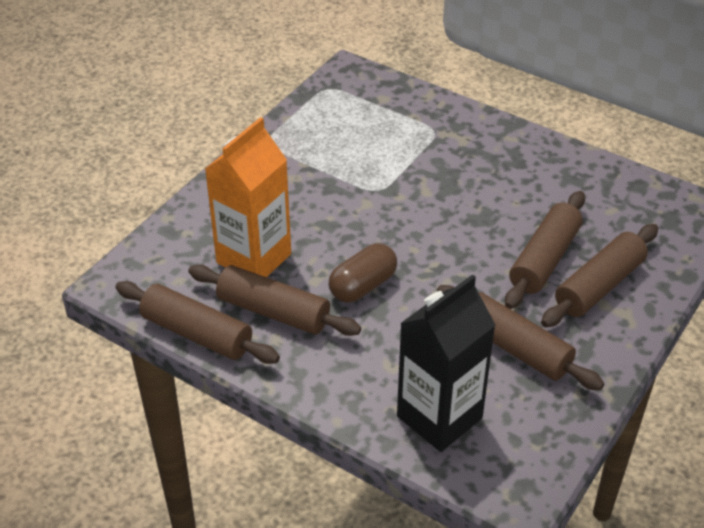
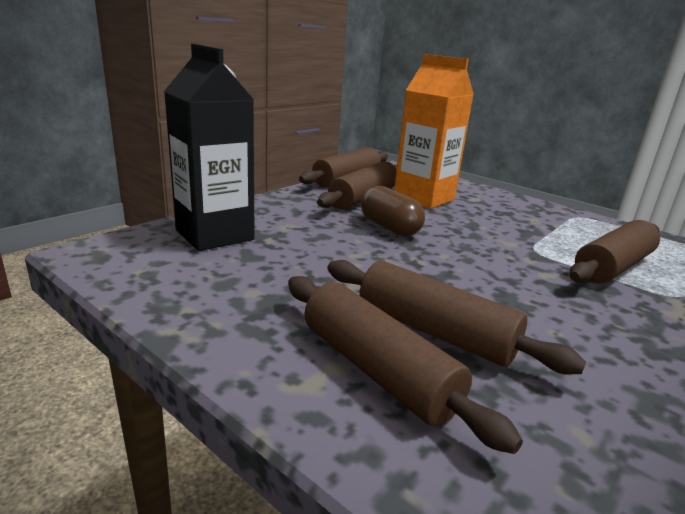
camera: 95 degrees right, 20 degrees down
brown rolling pin [437,285,604,391] -> brown rolling pin moved to [569,220,660,284]

